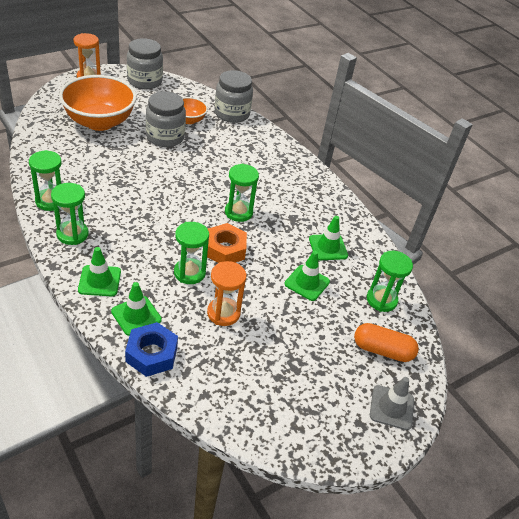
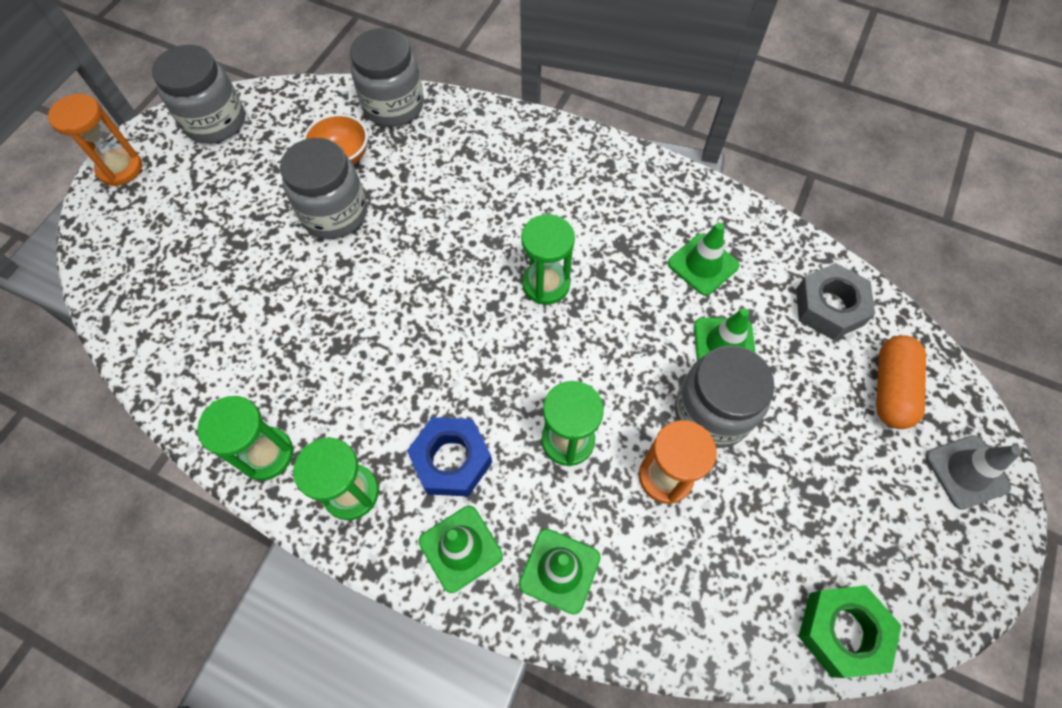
camera: 25 degrees left, 20 degrees up
orange bowl [59,75,137,131] -> none
blue nut [125,322,178,377] -> blue nut moved to [407,417,492,497]
orange nut [207,223,247,263] -> none
orange capsule [354,323,419,362] -> orange capsule turned 60 degrees counterclockwise [876,335,926,429]
green hourglass [367,251,413,312] -> grey nut [796,263,875,340]
none -> grey jar [674,346,775,448]
none -> green nut [798,585,901,678]

